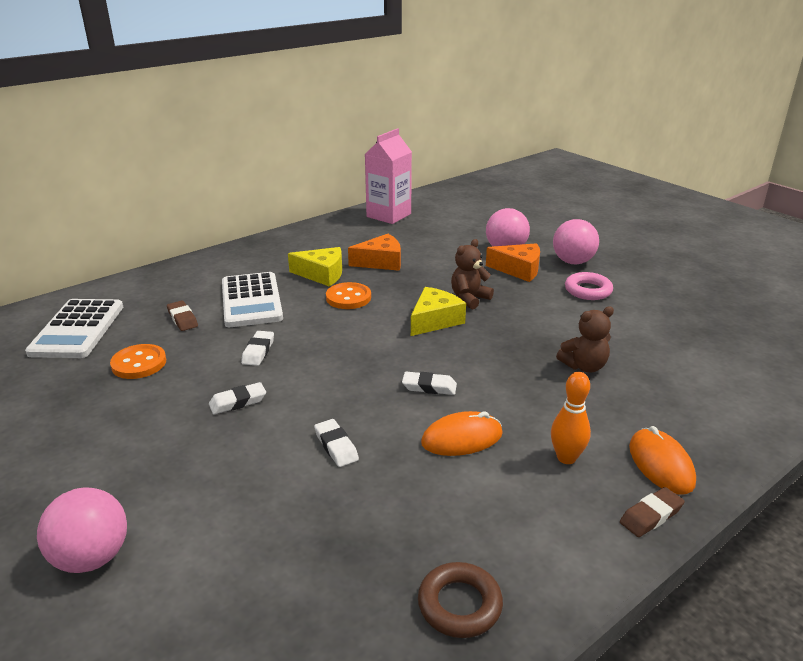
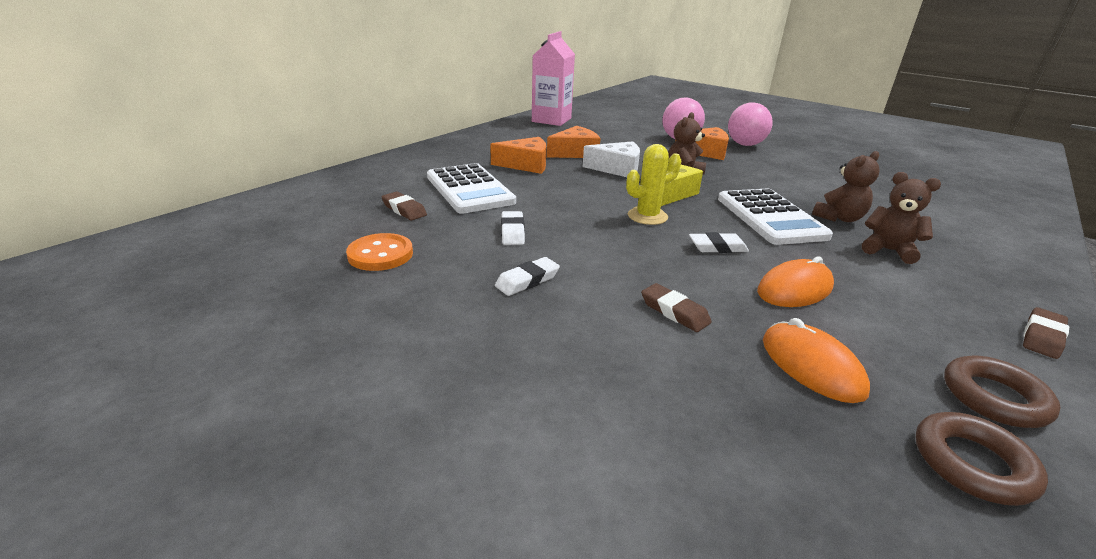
camera: 15 degrees left, 0 degrees up
white calculator [25,299,123,358] -> white calculator moved to [718,189,833,245]
pink ball [37,487,127,573] -> none
yellow cheese [288,247,342,287] -> orange cheese [490,137,546,174]
white eraser [314,419,359,467] -> brown eraser [641,283,712,332]
orange button [326,282,371,309] -> none
orange bowling pin [551,372,591,464] -> none
pink ring [565,272,613,300] -> none
orange mouse [629,426,696,494] -> orange mouse moved to [763,318,870,403]
none -> white cheese [583,141,640,177]
none -> yellow cactus [626,144,681,225]
none -> brown teddy bear [862,172,941,264]
none -> brown ring [944,355,1061,428]

